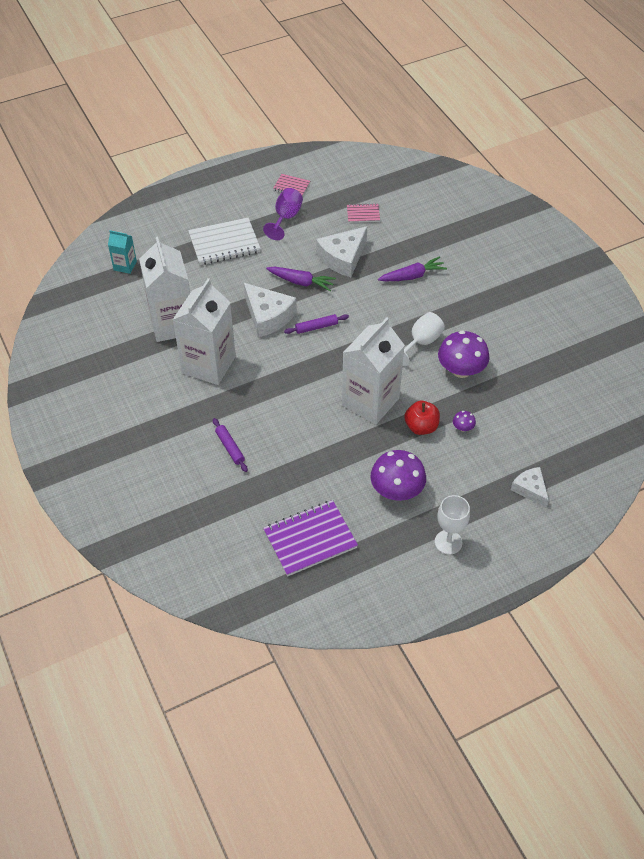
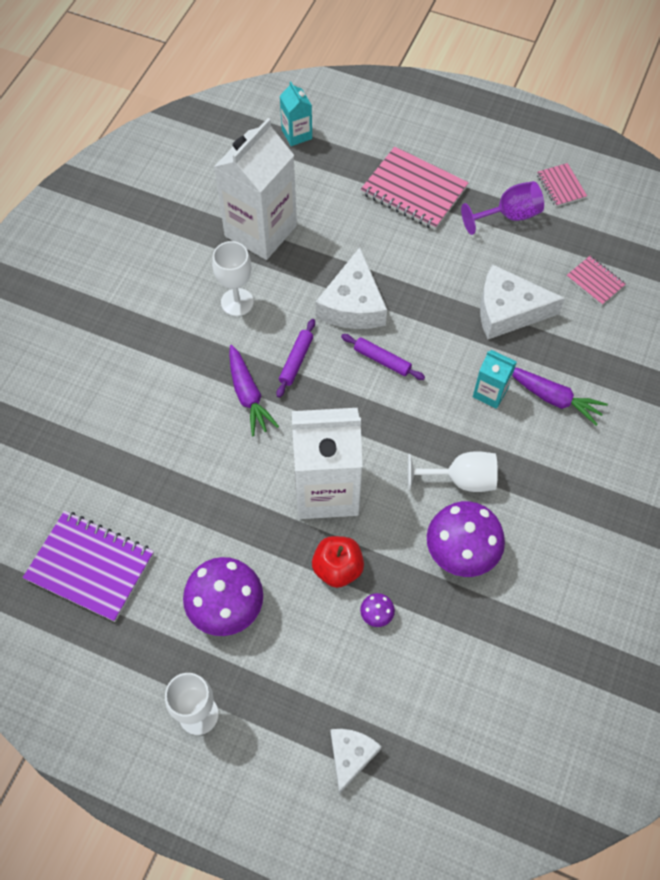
camera: 50 degrees right, 10 degrees up
white carton [173,278,236,385] -> white goblet [212,241,254,316]
white notebook [188,218,261,265] -> pink notebook [361,147,469,230]
purple rolling pin [213,418,248,472] -> purple rolling pin moved to [276,319,315,398]
purple carrot [266,267,336,291] -> purple carrot moved to [229,345,279,436]
none -> turquoise carton [473,350,517,409]

